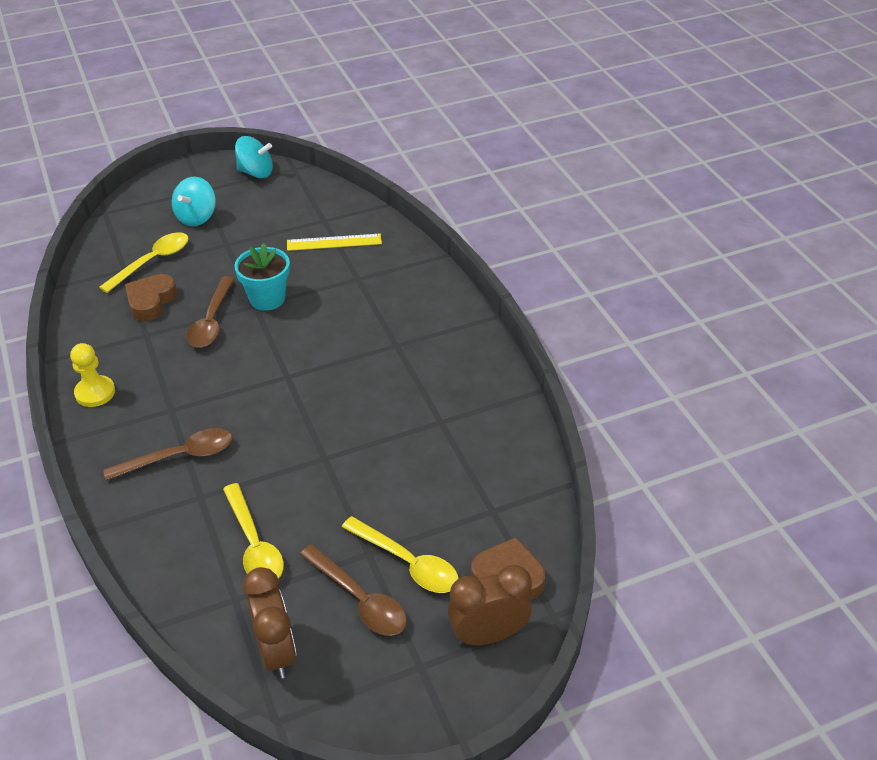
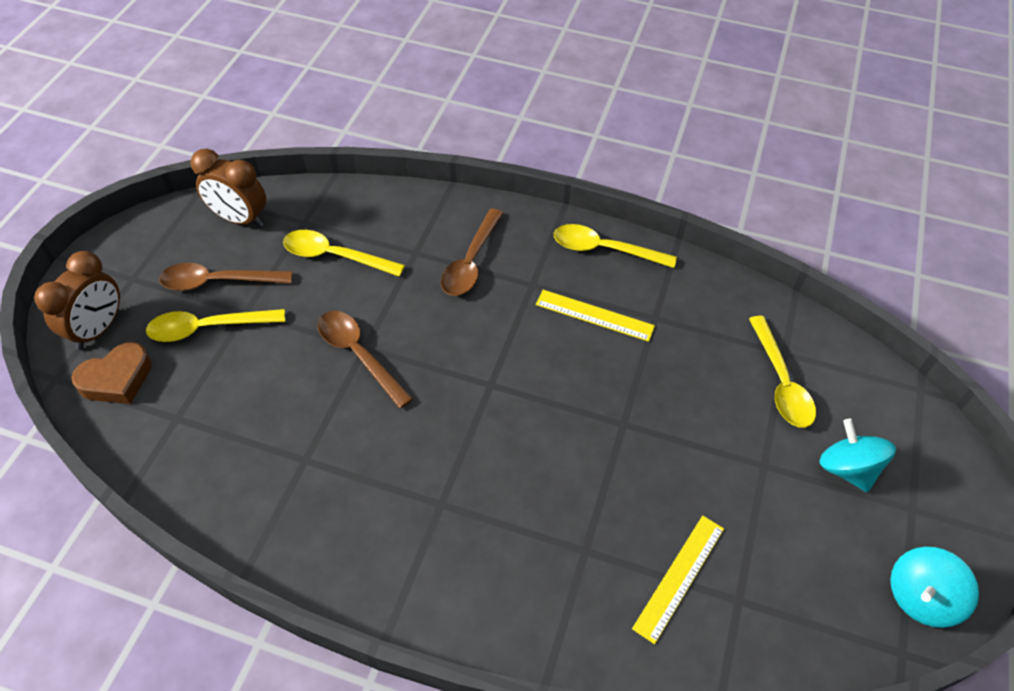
camera: 130 degrees right, 10 degrees up
yellow pawn [70,343,115,407] -> yellow spoon [554,224,677,268]
brown heart [125,274,177,321] -> none
brown spoon [186,276,235,348] -> brown spoon moved to [318,311,413,409]
turquoise flower pot [234,243,290,311] -> none
none -> yellow ruler [536,290,655,342]

